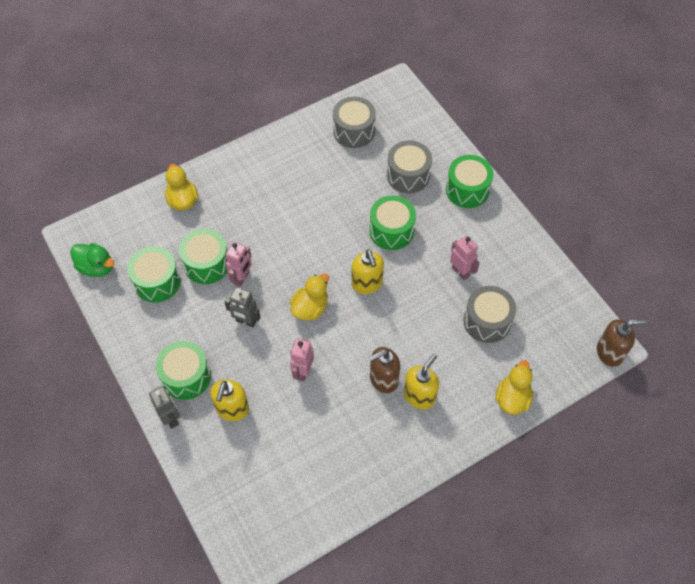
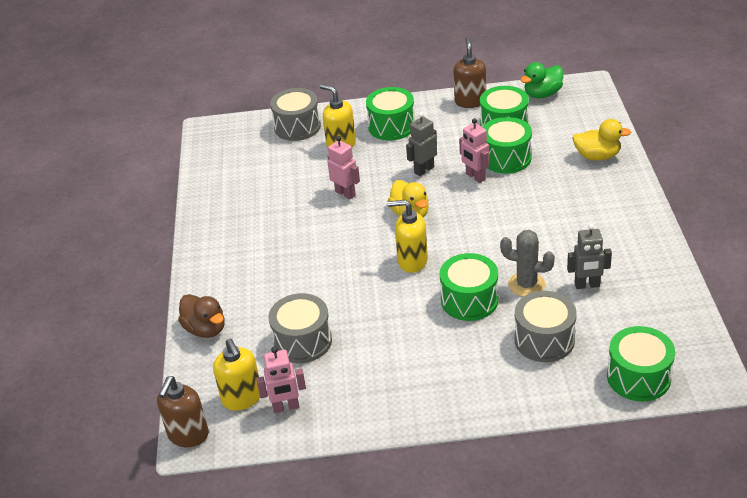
camera: 120 degrees right, 20 degrees down
grey robot [149,386,180,429] -> grey robot moved to [567,224,612,289]
grey drum [333,97,376,148] -> grey drum moved to [270,88,321,141]
brown soap dispenser [369,347,400,393] -> brown soap dispenser moved to [454,37,486,108]
yellow soap dispenser [404,354,439,409] -> yellow soap dispenser moved to [213,339,260,411]
green drum [446,155,493,208] -> green drum moved to [607,326,675,402]
pink robot [450,235,480,280] -> pink robot moved to [256,347,306,413]
yellow duck [495,360,533,415] -> brown duck [178,294,225,338]
none -> grey cactus [500,230,555,297]

